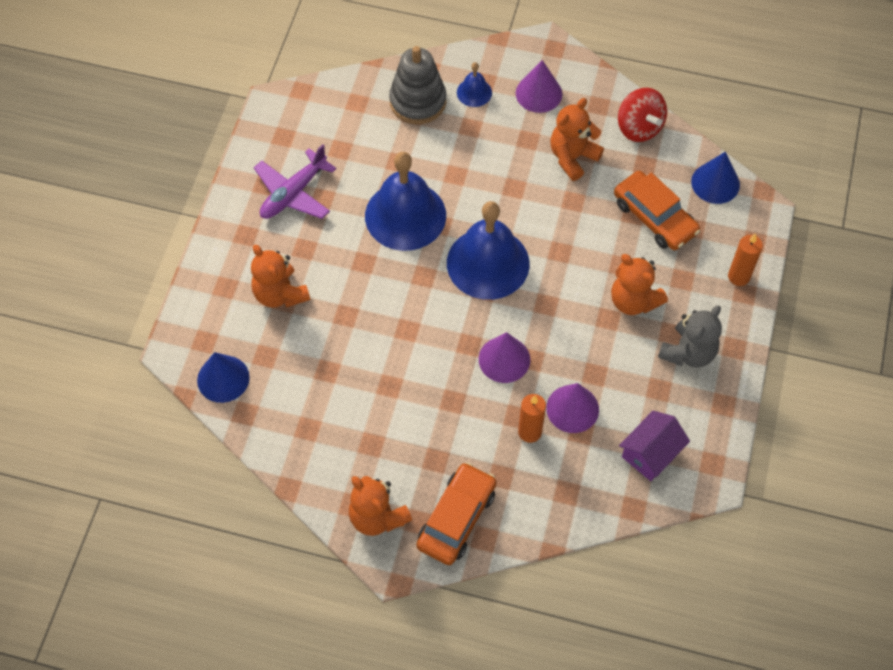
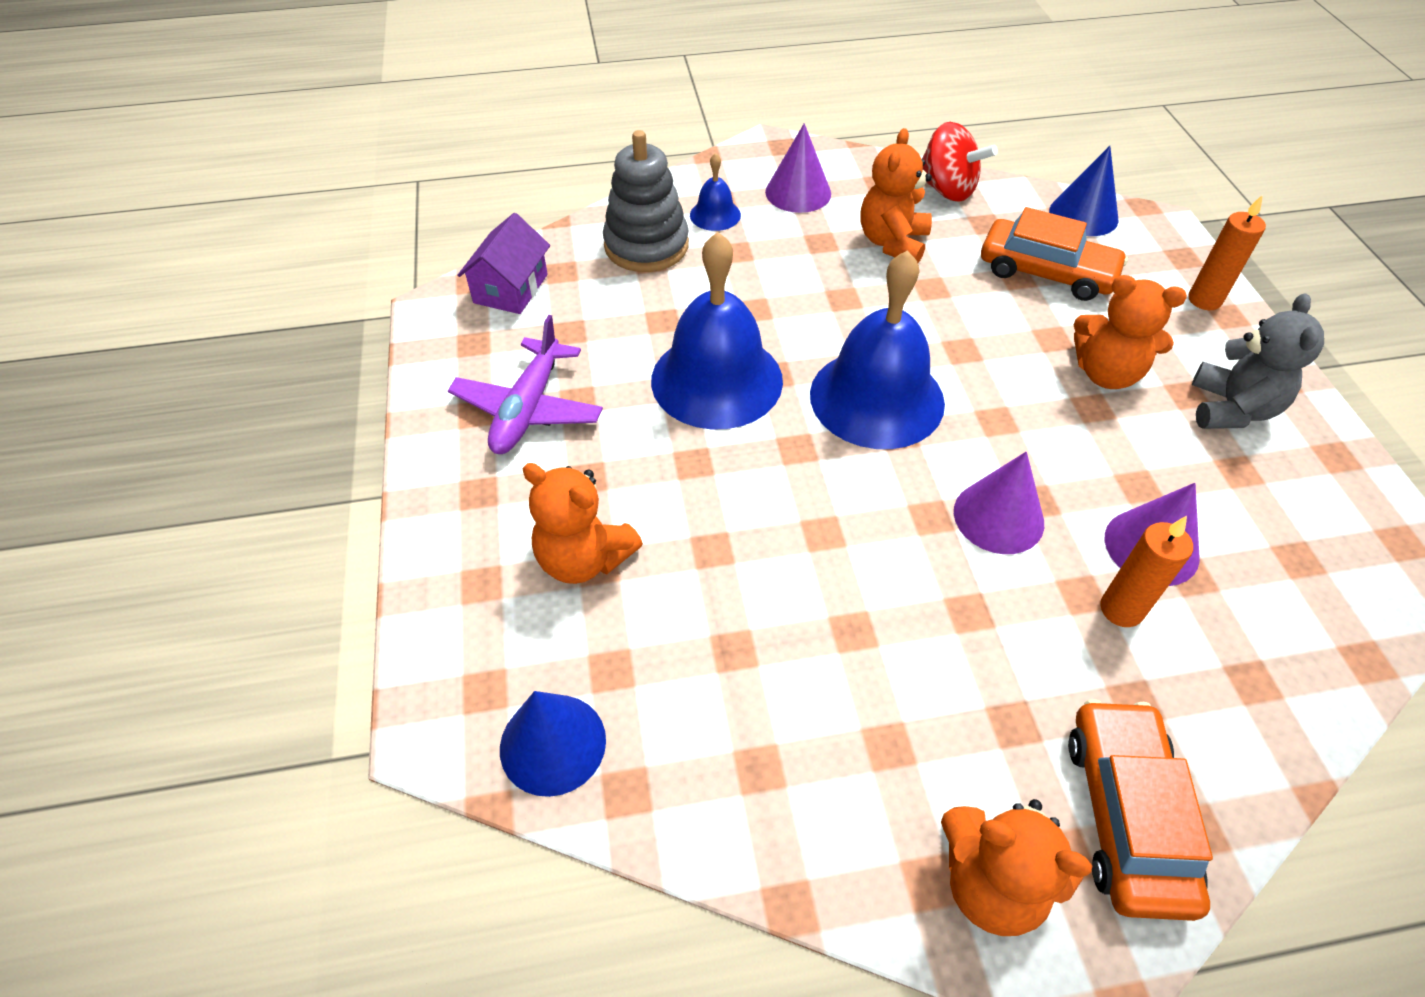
camera: 25 degrees left, 10 degrees down
purple house [619,411,690,481] -> purple house moved to [457,213,550,314]

